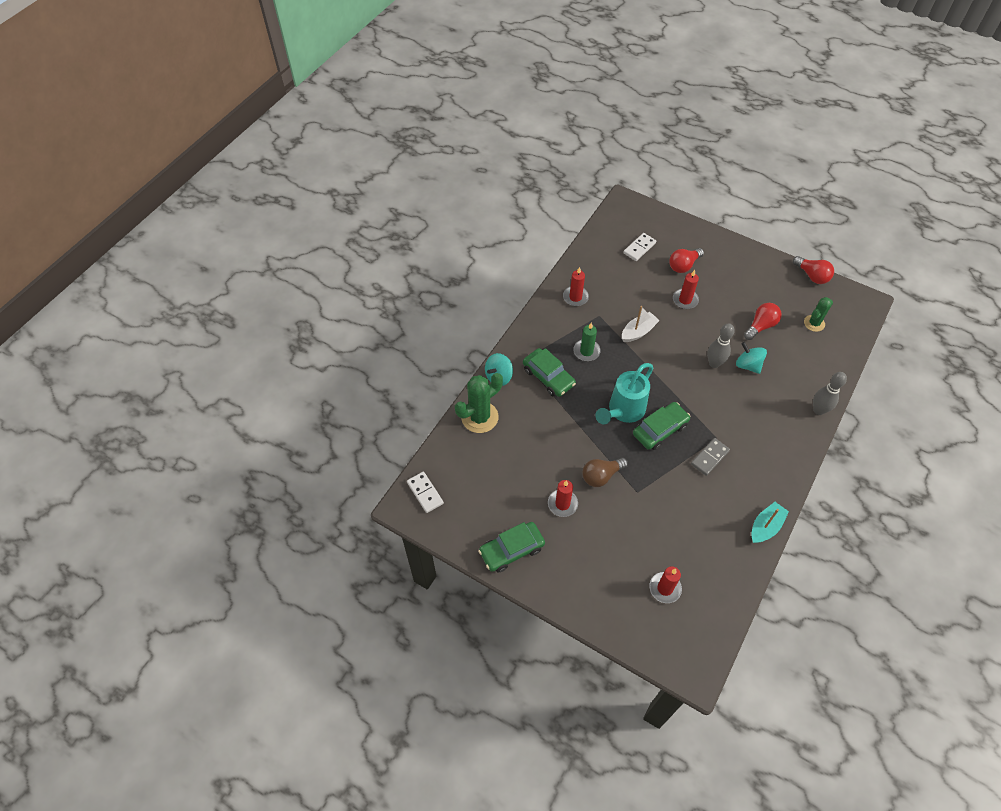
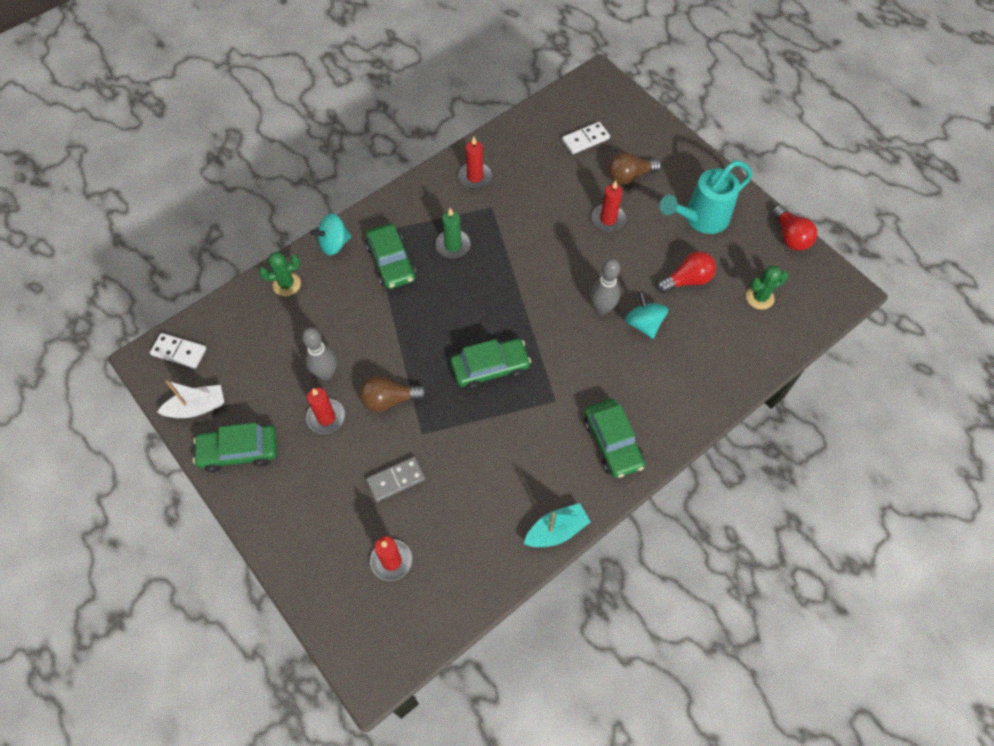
camera: 20 degrees right, 5 degrees up
white domino [407,472,444,513] -> white domino turned 60 degrees counterclockwise [150,333,206,368]
green cactus [455,373,503,433] -> green cactus [259,252,301,296], size x0.60
turquoise watering can [595,363,653,424] -> turquoise watering can moved to [660,161,753,234]
white boat [622,306,660,342] -> white boat moved to [157,380,224,418]
red light bulb [669,248,704,273] -> brown light bulb [608,152,662,185]
grey domino [691,438,730,476] -> grey domino moved to [366,457,425,502]
grey bowling pin [813,372,847,415] -> grey bowling pin moved to [302,327,337,380]
none -> green car [584,399,645,478]

